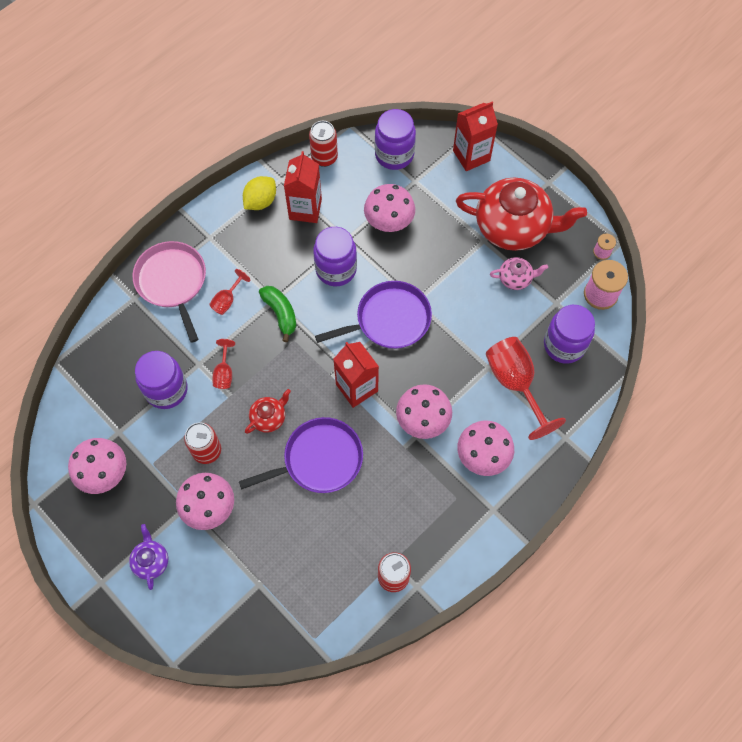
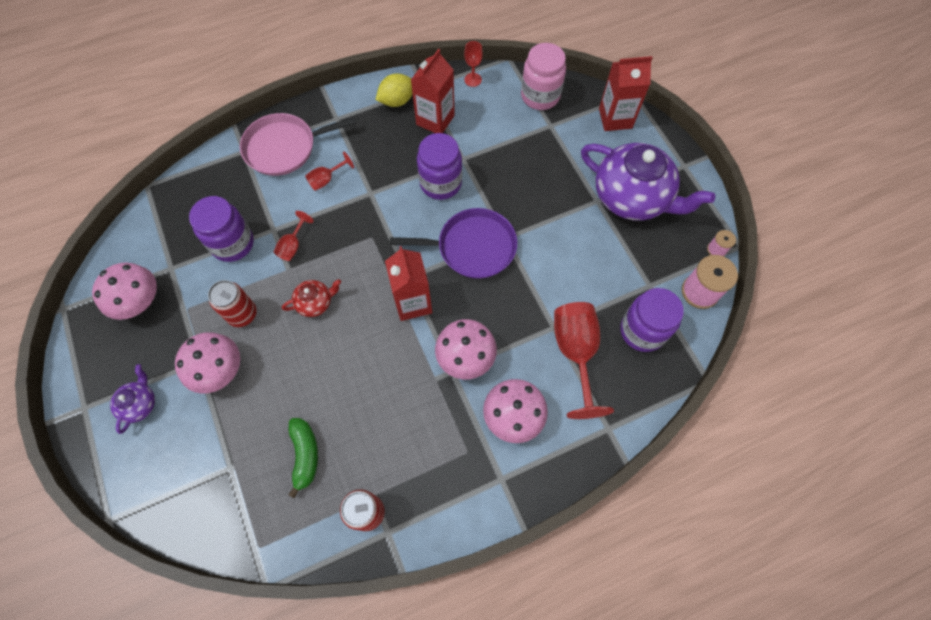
camera: 20 degrees right, 0 degrees up
pink pan [133,241,206,343] -> pink pan turned 105 degrees counterclockwise [240,113,356,176]
purple pan [239,417,363,493] -> none
green banana [259,286,296,342] -> green banana moved to [288,418,318,498]
red can [309,121,338,167] -> red goblet [464,41,483,87]
pink mushroom [364,184,415,232] -> none
purple jar [375,109,416,170] -> pink jar [521,43,566,110]
red teapot [456,178,587,251] -> purple teapot [581,143,715,220]
pink teapot [490,257,548,290] -> none

